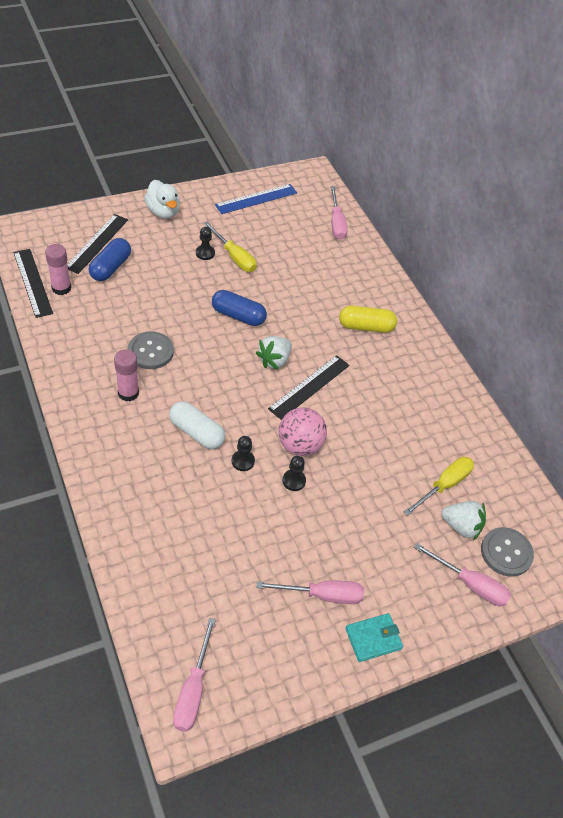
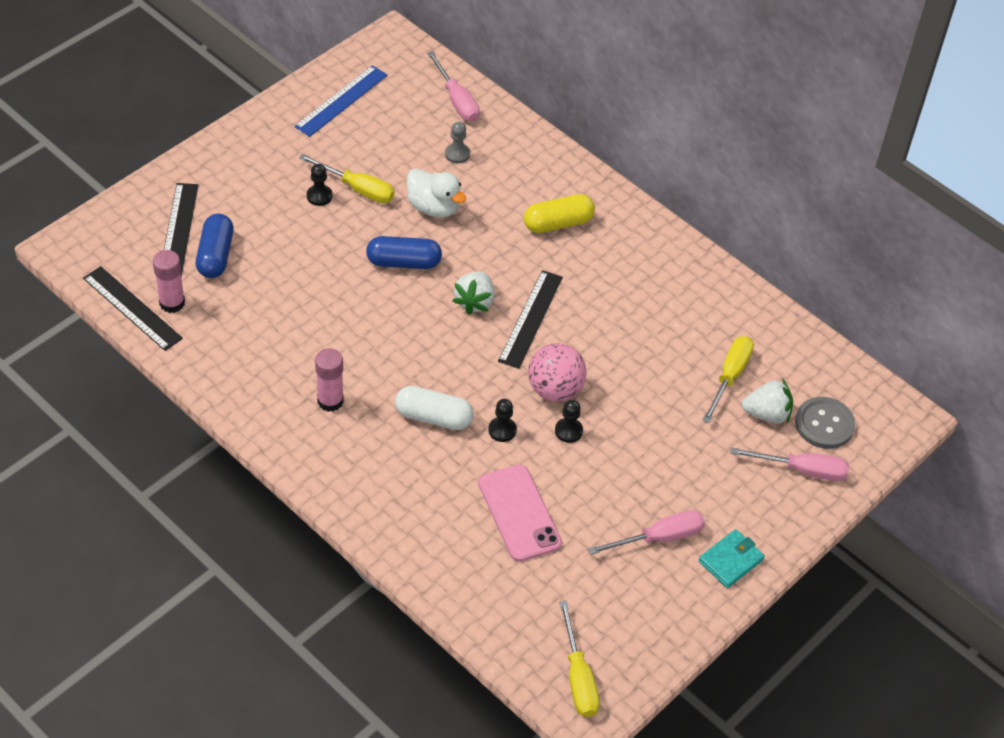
camera: 20 degrees left, 0 degrees up
grey button [128,331,174,369] -> none
white duck [144,180,180,219] -> white duck moved to [407,168,466,218]
pink screwdriver [173,618,216,732] -> yellow screwdriver [559,601,599,717]
none -> grey pawn [445,122,470,163]
none -> pink phone [478,464,562,562]

